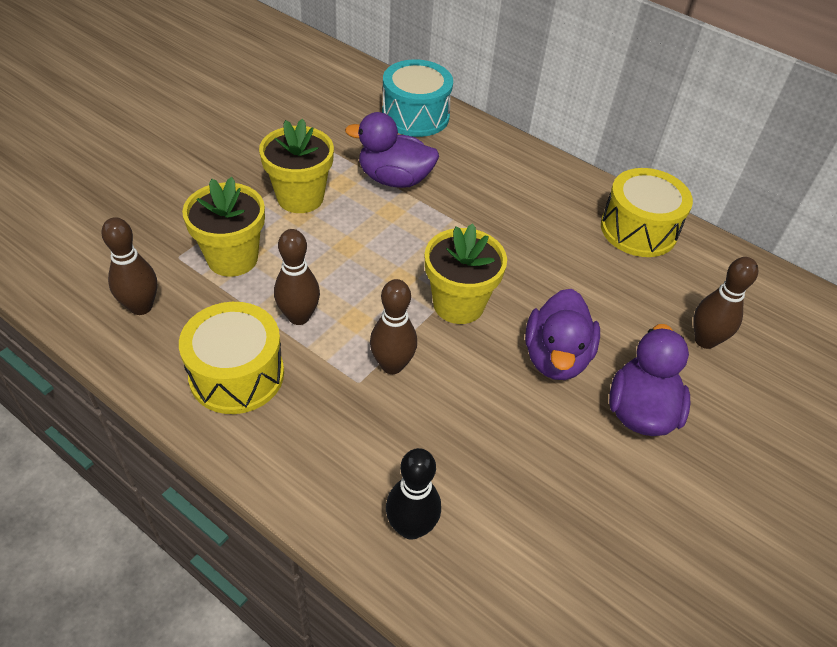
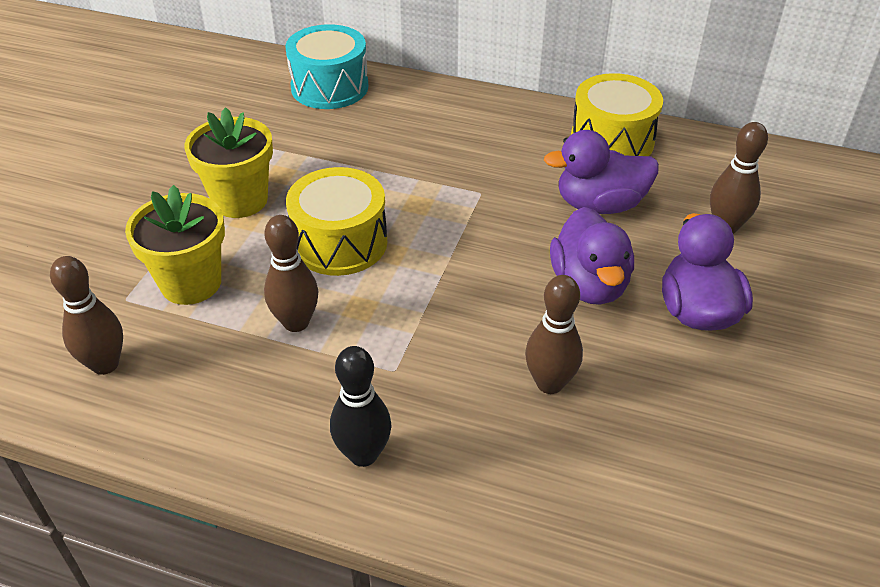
camera: 15 degrees left, 5 degrees down
yellow drum [179,302,284,414] -> yellow drum moved to [286,167,387,276]
purple duck [345,112,439,188] -> purple duck moved to [544,130,659,214]
brown bowling pin [370,279,417,374] -> brown bowling pin moved to [525,275,583,394]
black bowling pin [386,448,441,540] -> black bowling pin moved to [330,346,392,467]
yellow flower pot [425,223,507,324] -> none

